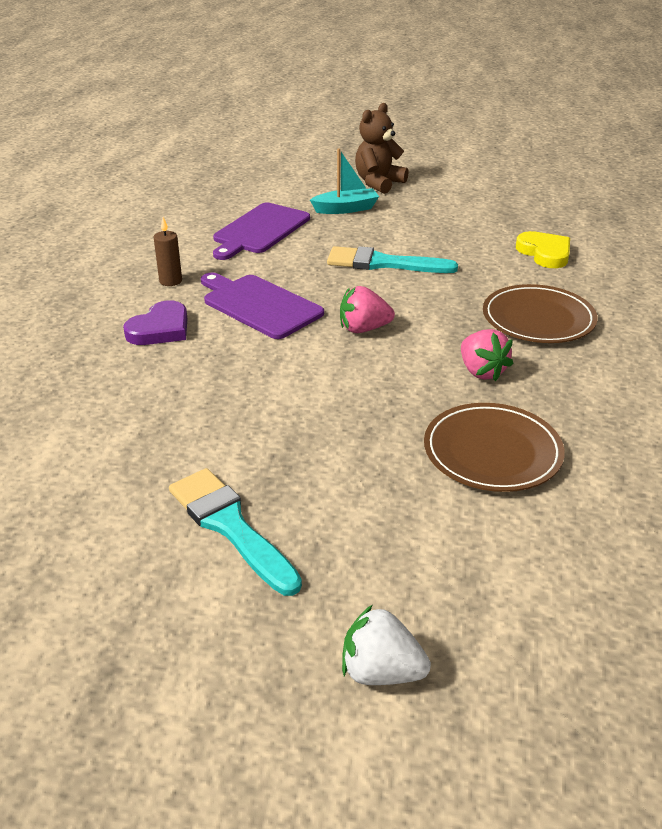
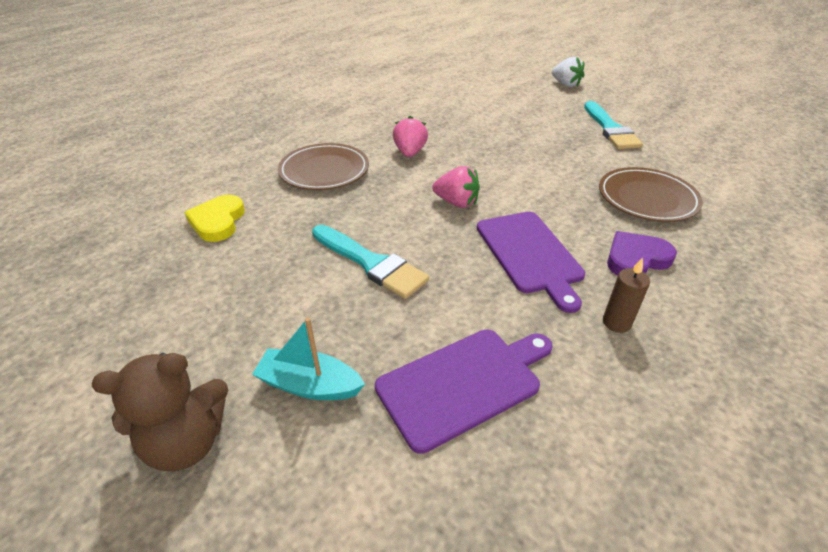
camera: 150 degrees left, 5 degrees up
brown plate [424,403,565,492] -> brown plate moved to [599,167,703,222]

